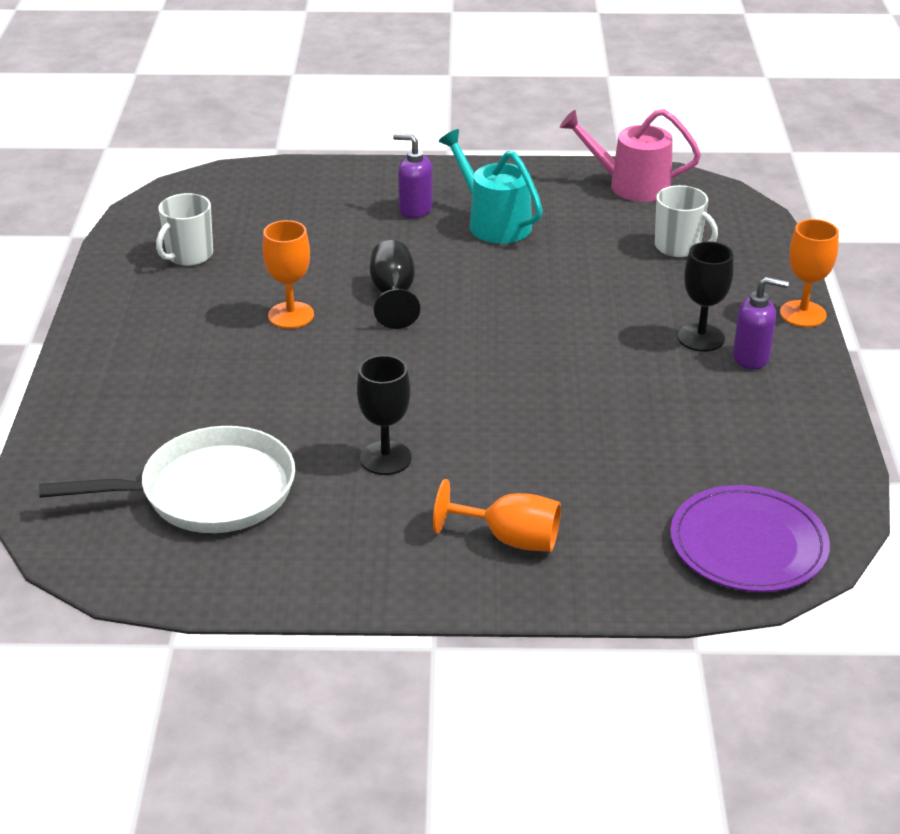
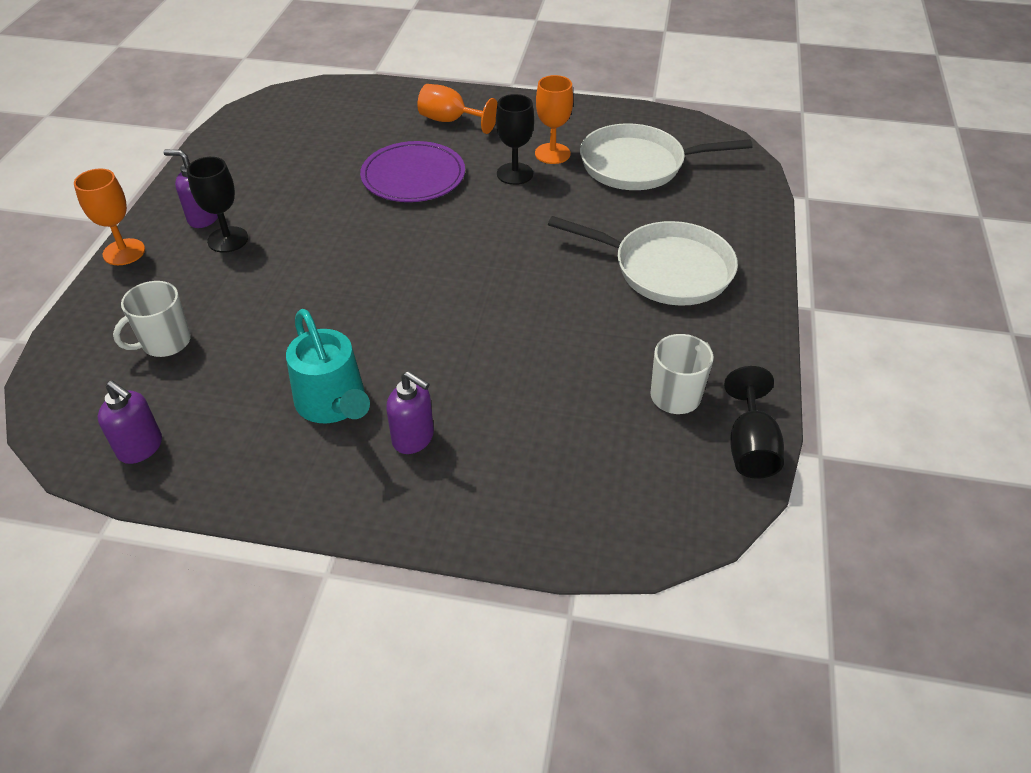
camera: 170 degrees left, 10 degrees up
orange goblet [262,220,314,329] -> orange goblet moved to [535,75,573,164]
black goblet [370,240,420,329] -> black goblet moved to [724,366,784,479]
pink watering can [560,109,701,202] -> purple soap dispenser [98,380,162,464]
white mug [655,185,718,257] -> white mug turned 90 degrees counterclockwise [113,281,191,357]
purple plate [670,485,830,592] -> purple plate moved to [360,141,465,202]
none -> white pan [548,216,738,306]

